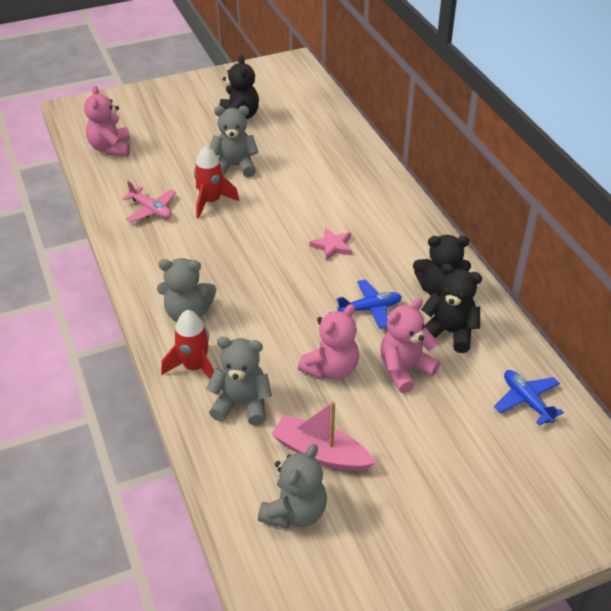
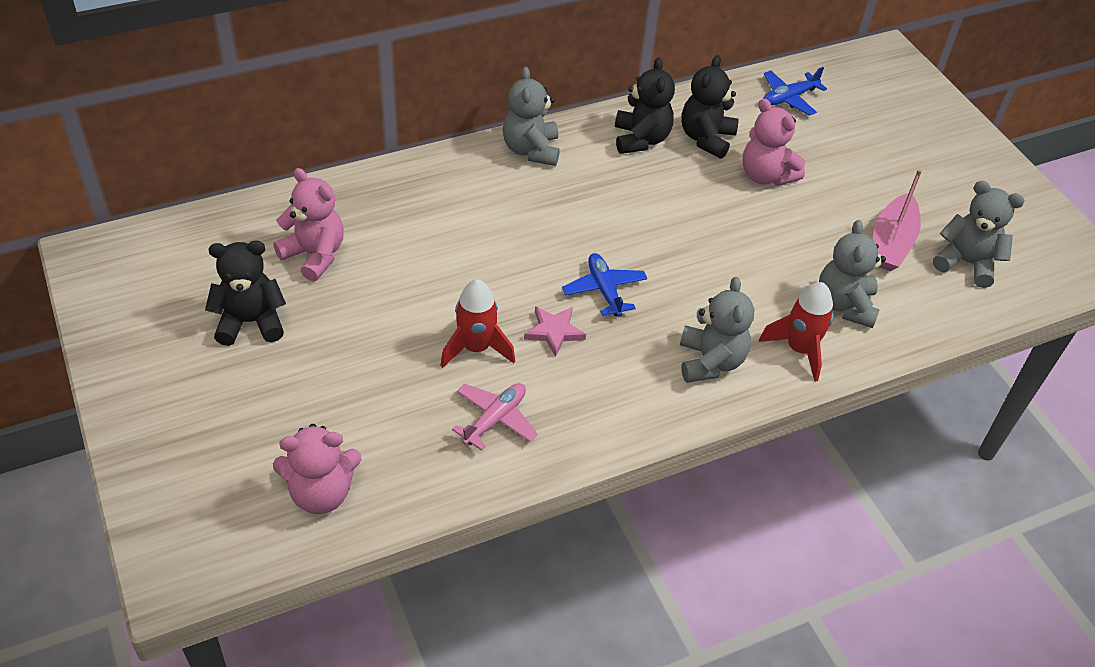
camera: 95 degrees left, 5 degrees up
grey teddy bear [210,106,258,177] -> grey teddy bear moved to [503,67,560,166]
pink teddy bear [298,304,359,379] -> pink teddy bear moved to [273,168,344,281]
pink star [310,227,352,261] -> pink star moved to [524,306,586,357]
blue plane [336,280,402,329] -> blue plane moved to [562,253,647,317]

